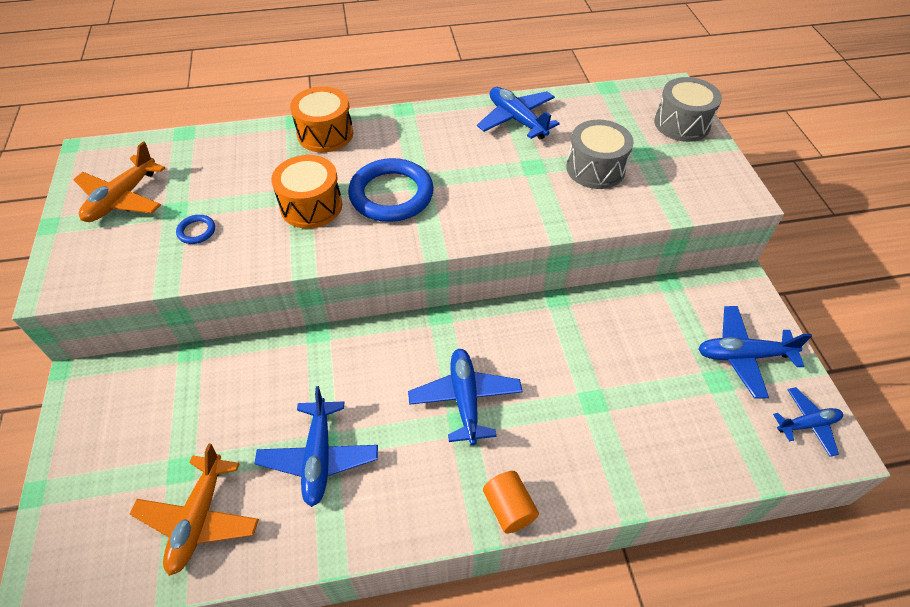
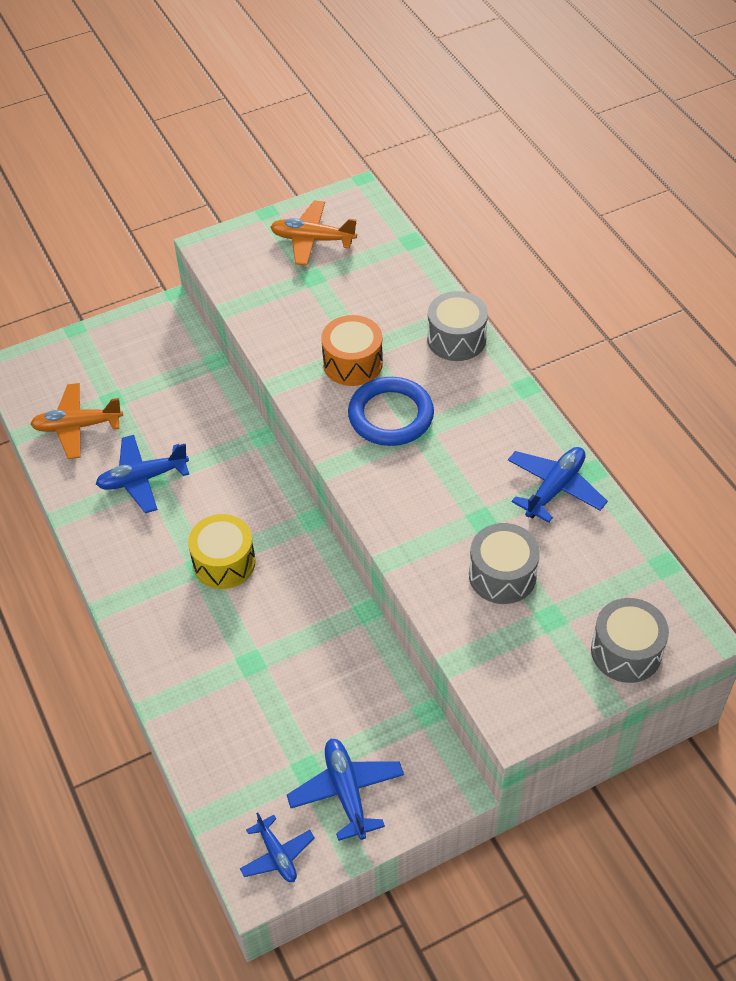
camera: 75 degrees right, 0 degrees up
blue ring [176,215,215,244] -> none
orange drum [290,87,353,152] -> grey drum [427,291,488,361]
blue plane [408,349,523,445] -> yellow drum [188,514,256,589]
orange cylinder [483,471,539,534] -> none

